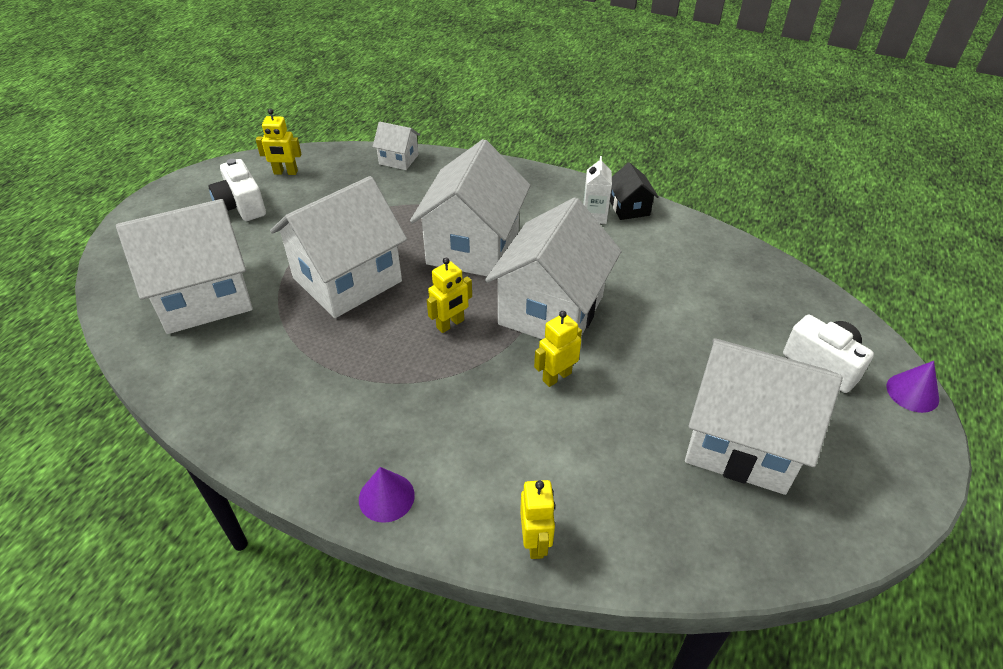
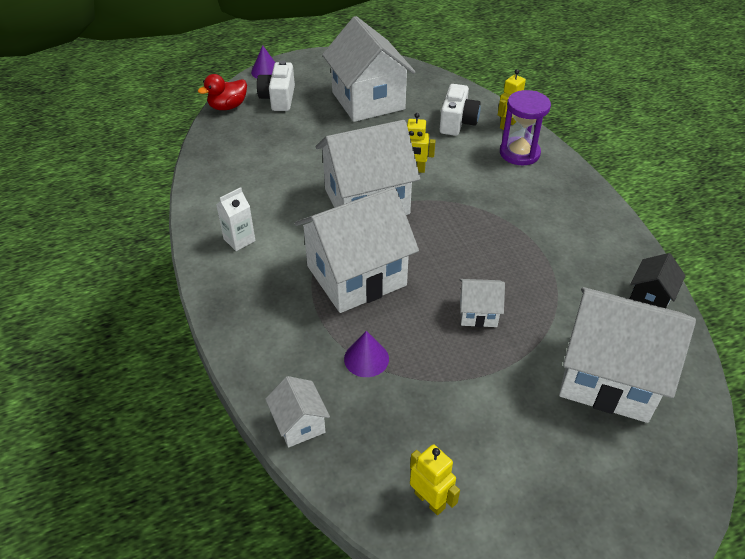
camera: 135 degrees left, 0 degrees up
white camera [208,159,266,221] -> white camera moved to [440,84,481,136]
white house [270,176,407,318] -> white house [460,279,505,327], size x0.45
purple cone [359,467,415,523] -> purple cone moved to [344,331,389,377]
yellow robot [427,258,472,333] -> none
black house [610,162,659,220] -> black house moved to [630,253,686,308]
none -> red duck [198,74,247,110]
none -> purple hourglass [500,90,551,165]

